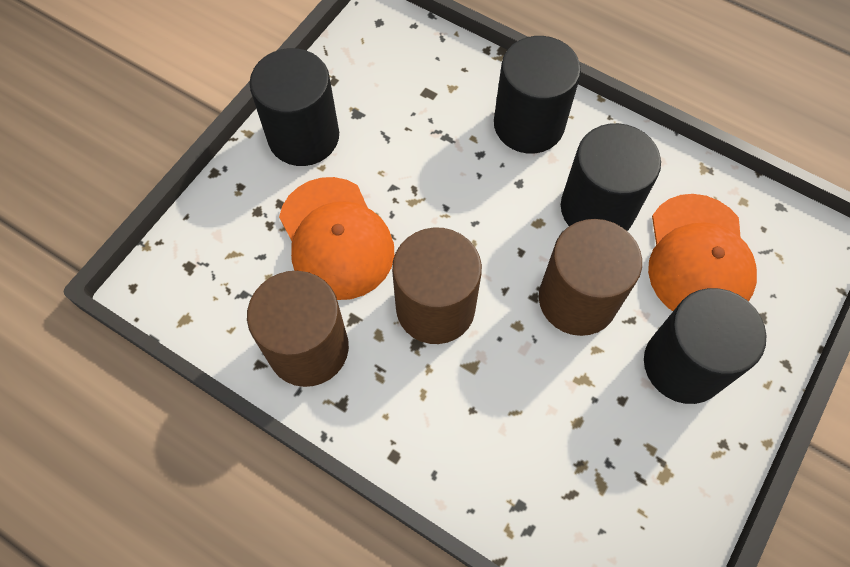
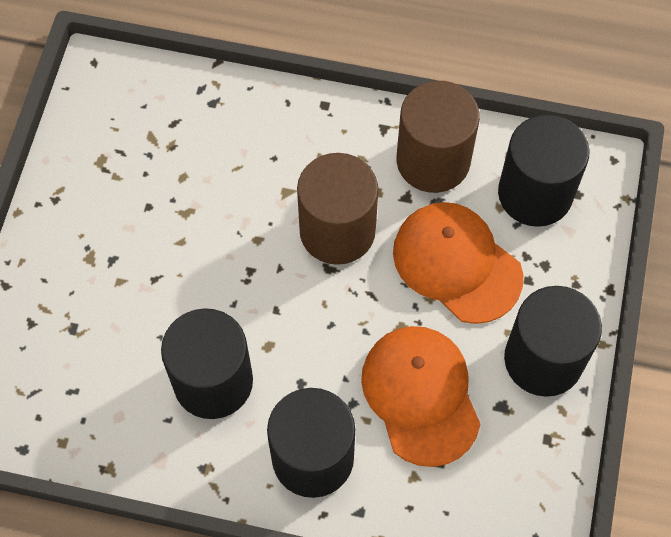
camera: 160 degrees right, 0 degrees up
brown cylinder [539,219,642,336] -> none
black cylinder [644,288,766,404] -> black cylinder moved to [498,114,590,227]
orange cap [648,194,757,311] -> orange cap moved to [361,326,480,467]

